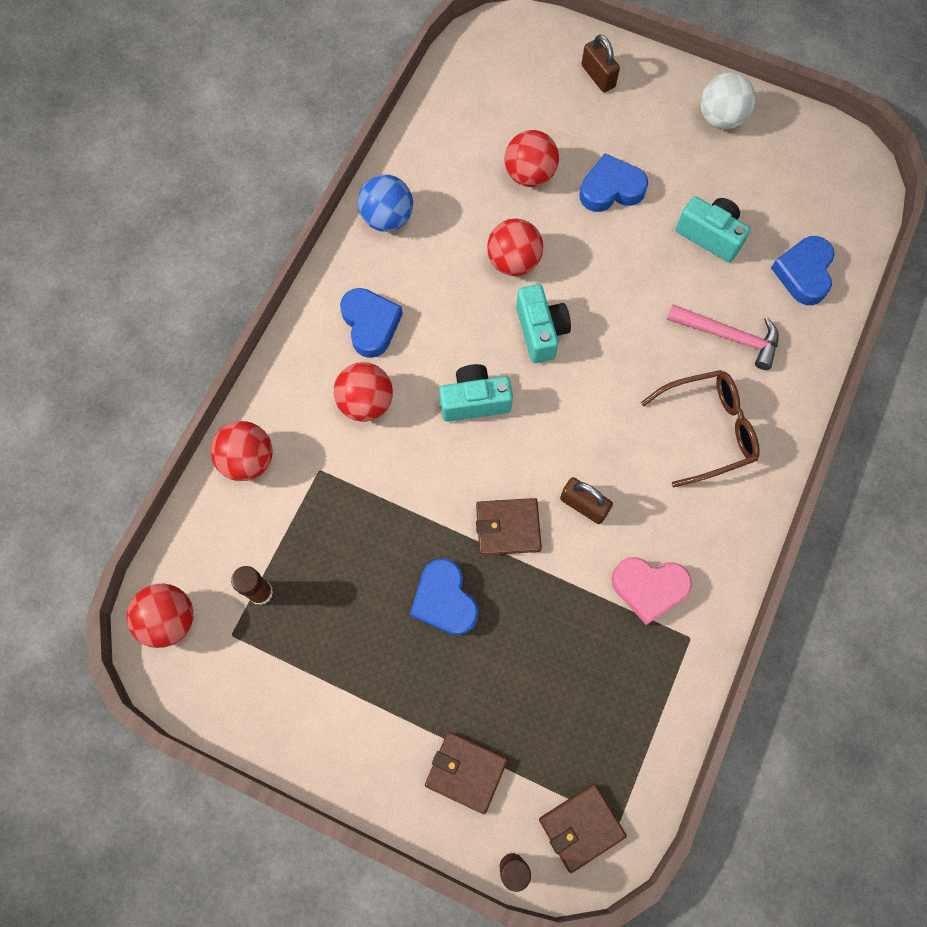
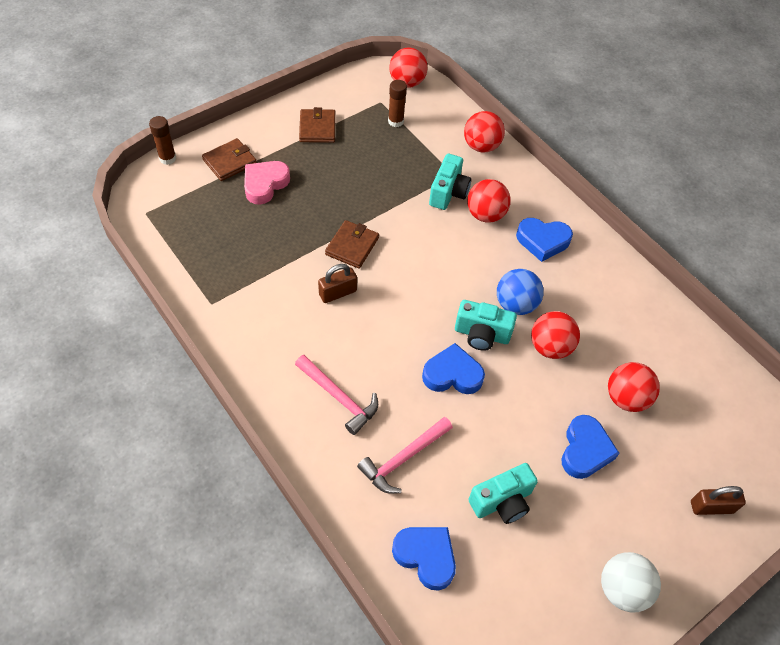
camera: 115 degrees right, 15 degrees down
blue ball [358,174,413,232] -> blue ball moved to [497,269,544,315]
blue heart [410,558,478,636] -> blue heart moved to [422,343,485,394]
turquoise camera [439,364,513,422] -> turquoise camera moved to [429,154,471,210]
brown wallet [539,784,627,873] -> brown wallet moved to [299,107,335,143]
pink heart [611,557,692,625] -> pink heart moved to [244,161,290,205]
brown glasses [641,370,760,488] -> pink hammer [295,355,378,435]

